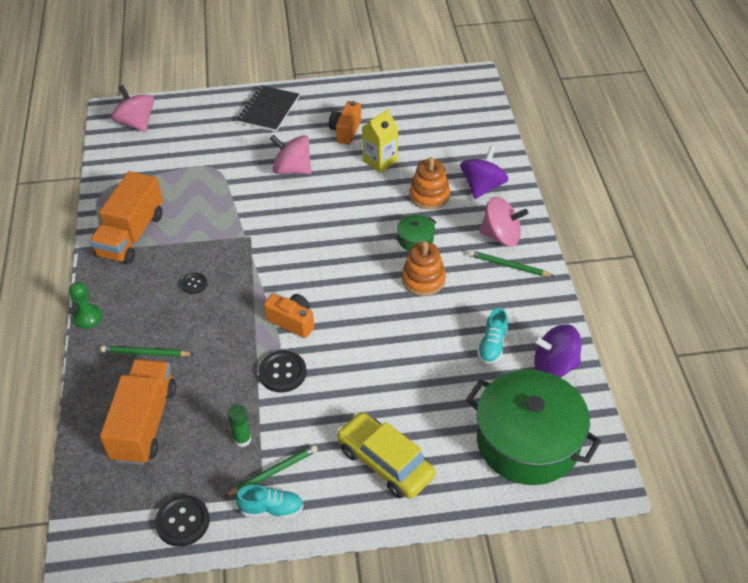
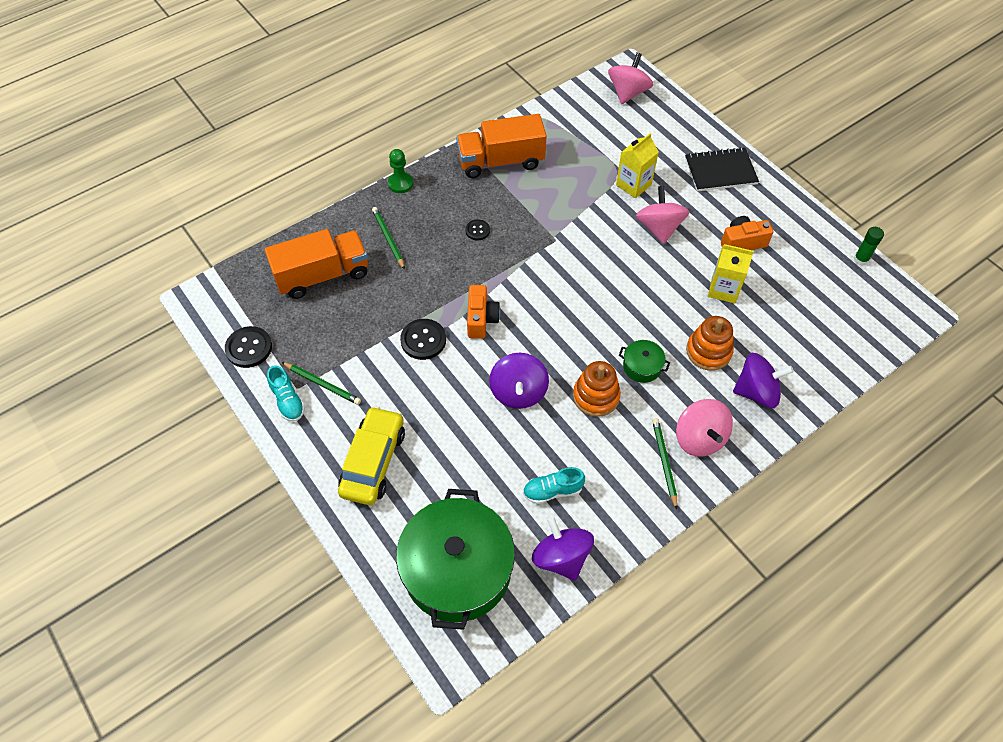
camera: 60 degrees right, 10 degrees up
green glue stick [228,405,251,447] -> green glue stick moved to [854,227,884,266]
none -> purple spinning top [489,353,549,409]
none -> yellow carton [616,133,659,198]

